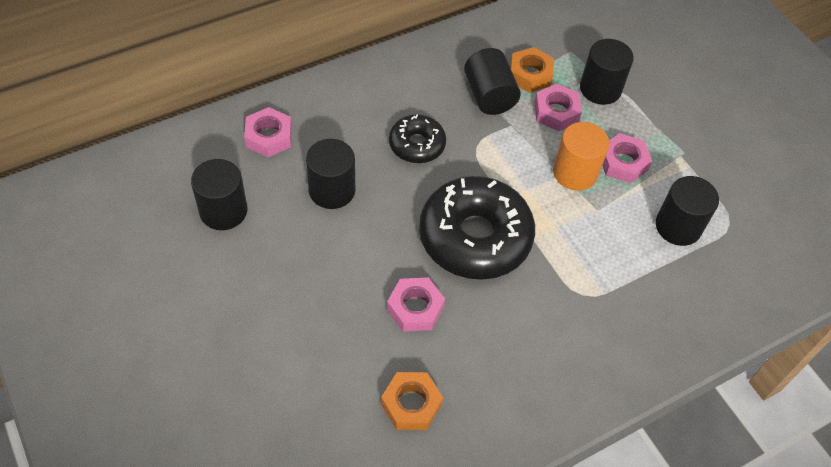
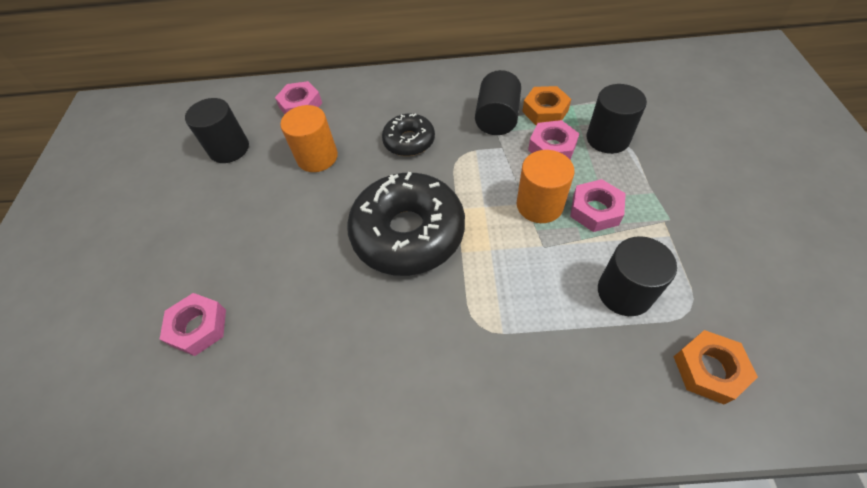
camera: 35 degrees right, 0 degrees up
black cylinder [306,139,355,209] -> orange cylinder [280,105,338,172]
orange nut [381,372,443,430] -> orange nut moved to [674,330,758,404]
pink nut [387,277,445,332] -> pink nut moved to [160,293,226,356]

